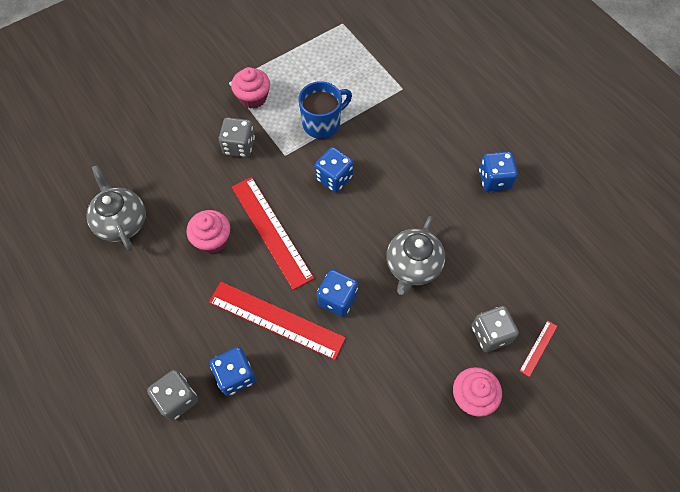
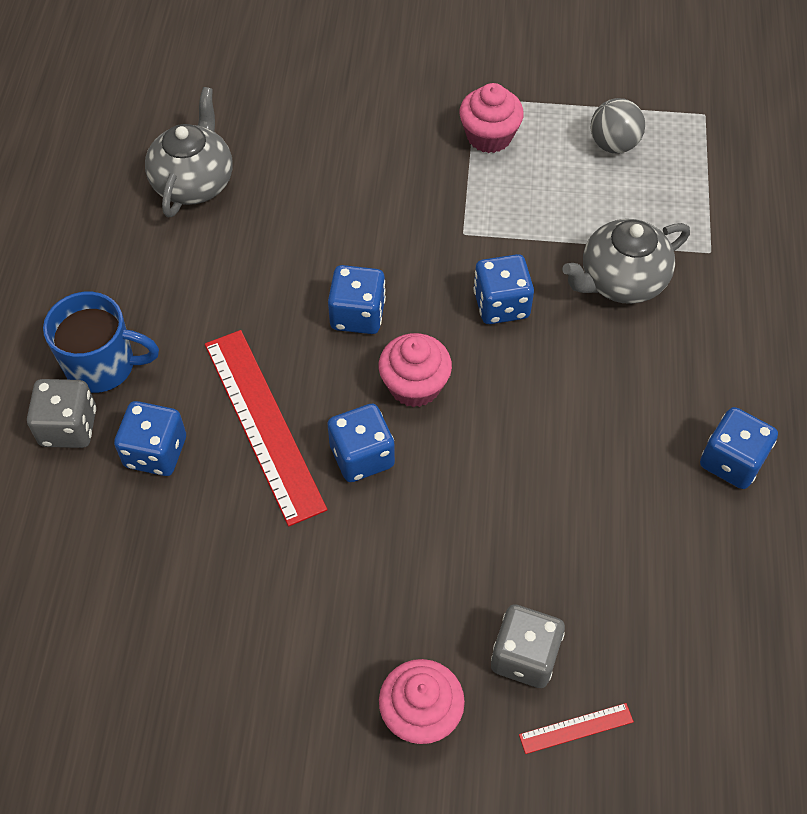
camera: 40 degrees right, 5 degrees down
pink cupcake [186,210,230,253] -> pink cupcake moved to [379,333,452,407]
grey dice [219,118,255,157] -> none
red ruler [232,177,314,290] -> blue dice [328,265,386,334]
blue mug [299,81,352,139] -> blue mug moved to [43,292,159,393]
grey teapot [386,216,445,295] -> grey teapot moved to [562,219,690,304]
none -> grey ball [590,98,645,154]

